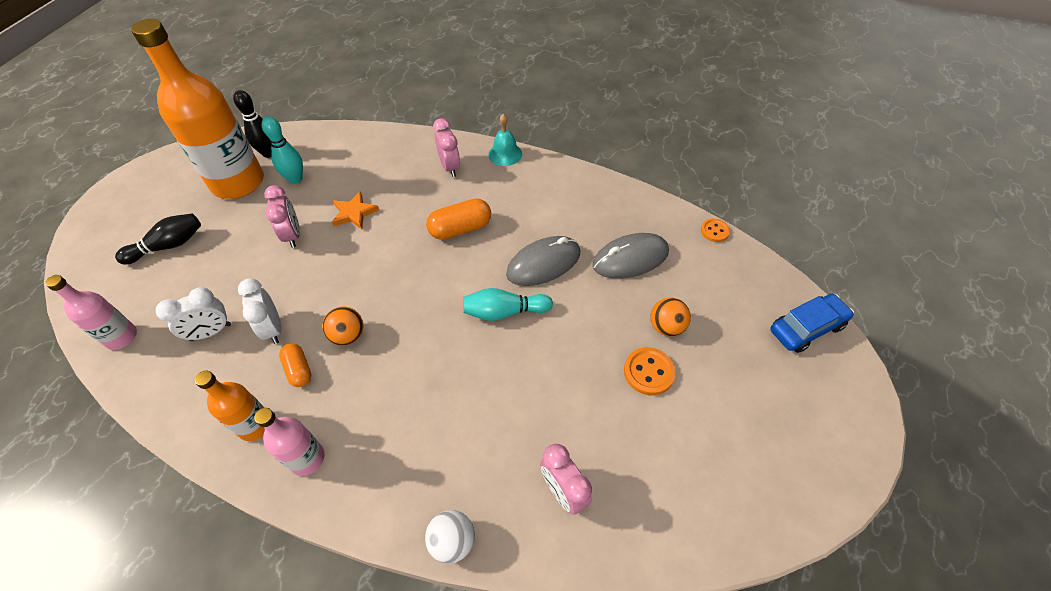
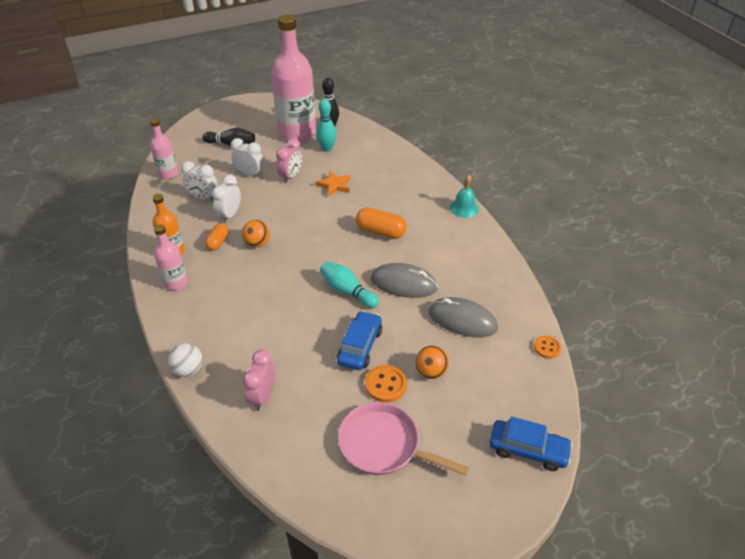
camera: 45 degrees right, 10 degrees down
orange bottle [131,19,264,199] -> pink bottle [271,15,316,142]
pink clock [433,118,461,177] -> none
none -> white clock [231,138,264,178]
none -> blue car [337,311,382,370]
none -> pink pan [338,402,469,476]

